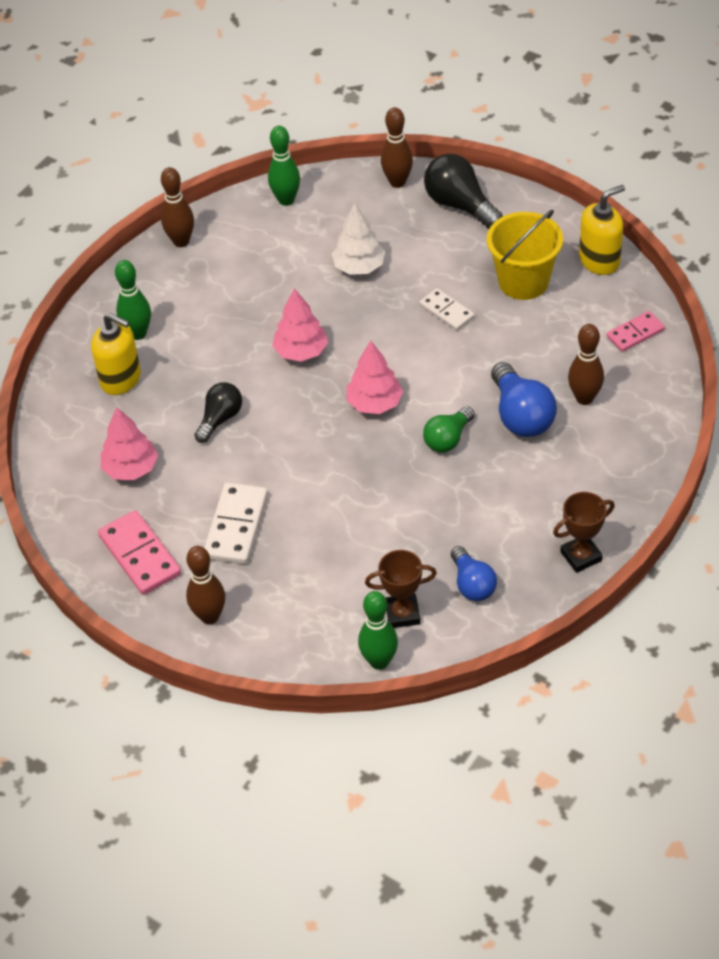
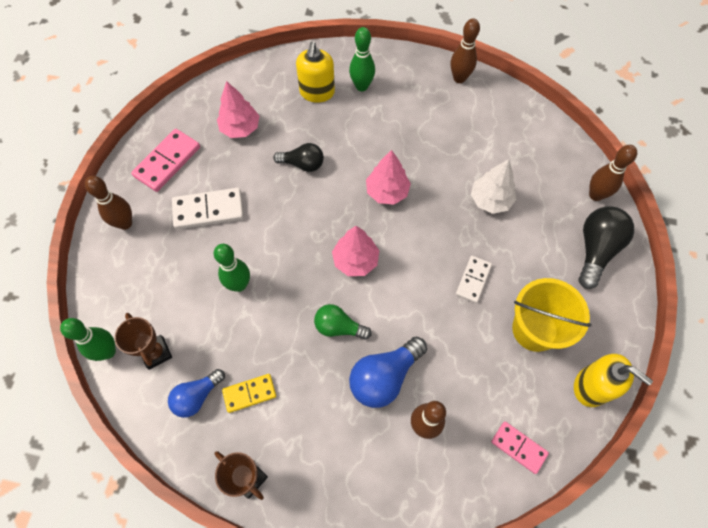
camera: 65 degrees right, 15 degrees up
green bowling pin [268,126,300,206] -> green bowling pin moved to [214,244,250,292]
none -> yellow domino [222,374,276,413]

